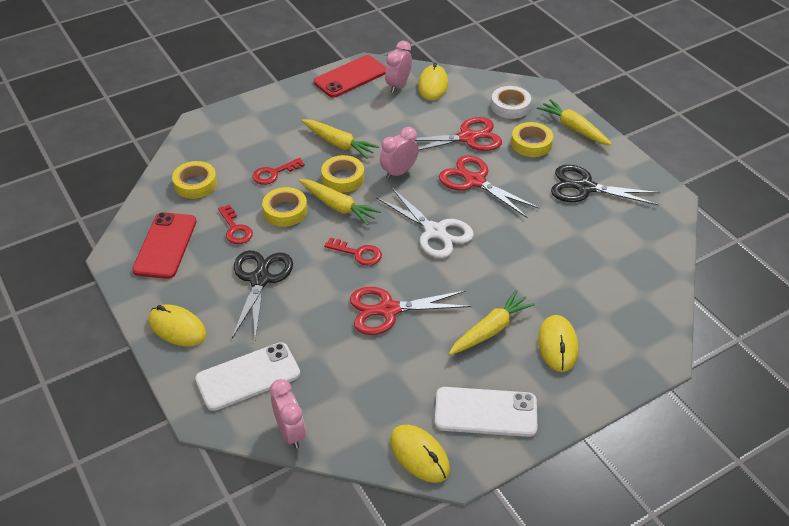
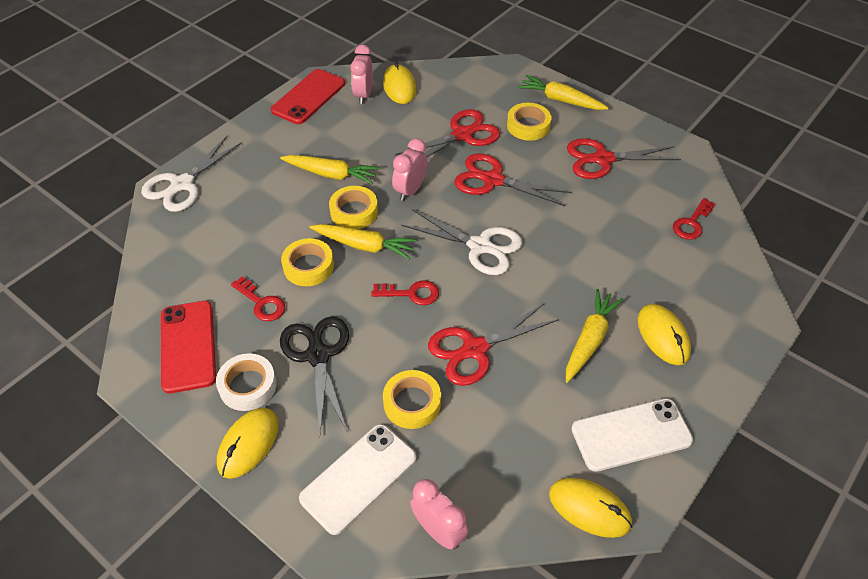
camera: 20 degrees left, 5 degrees up
yellow mouse [149,304,206,346] -> yellow mouse turned 75 degrees counterclockwise [217,408,279,479]
yellow tape [172,161,217,199] -> yellow tape moved to [383,370,441,429]
red key [253,158,305,185] -> red key moved to [673,198,715,240]
white tape [491,86,531,119] -> white tape moved to [216,353,277,411]
black scissors [551,165,660,205] -> red scissors [567,138,681,179]
none -> white scissors [141,136,242,212]

